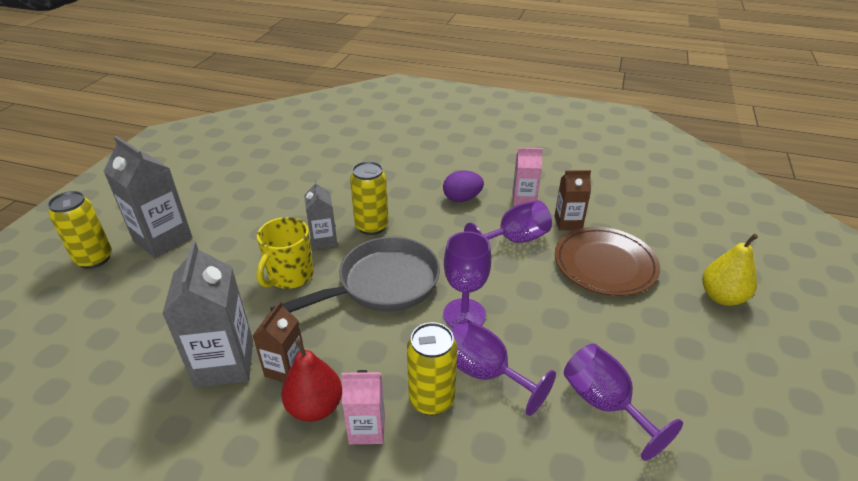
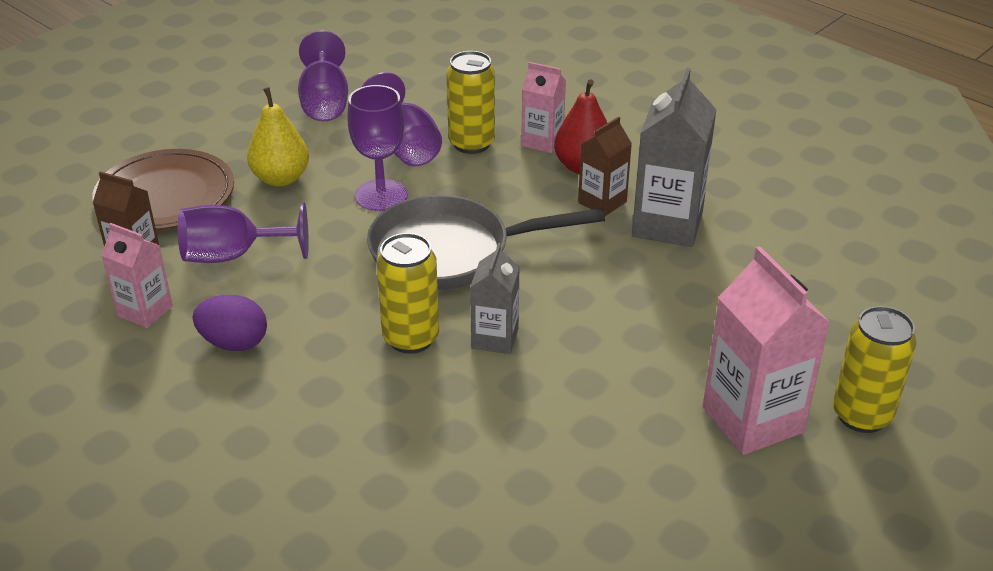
camera: 155 degrees left, 0 degrees up
grey carton [103,136,192,258] -> pink carton [703,246,830,455]
yellow mug [257,217,313,289] -> none
yellow pear [702,234,758,306] -> yellow pear moved to [247,87,309,187]

